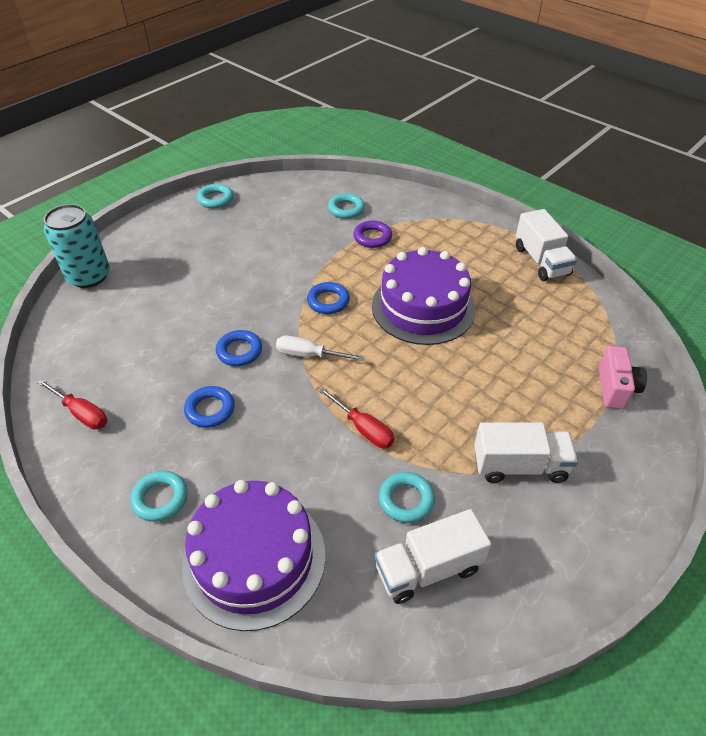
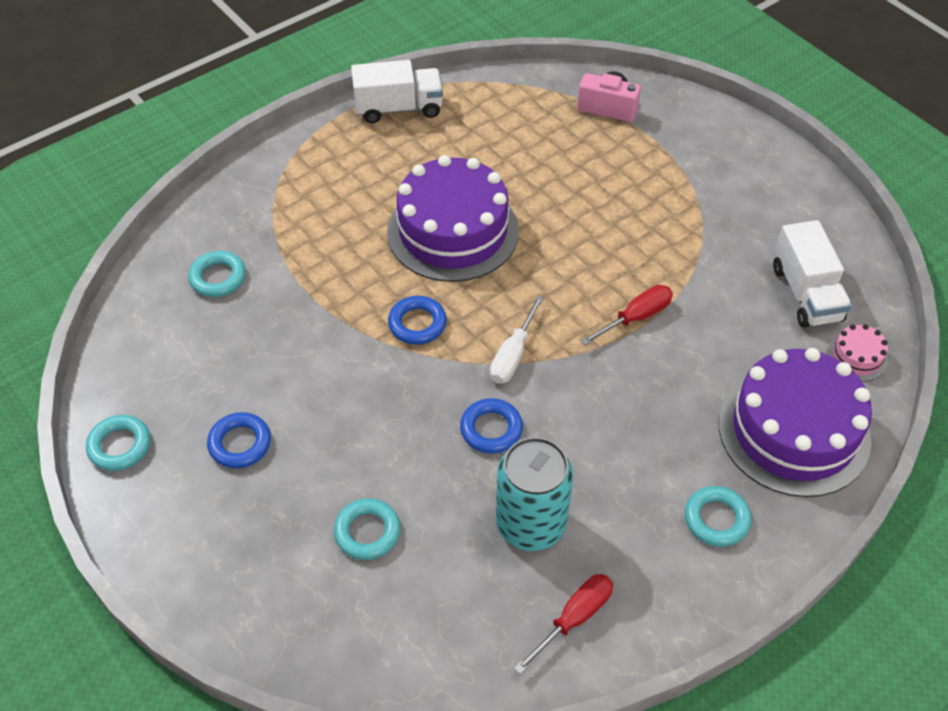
camera: 80 degrees left, 5 degrees up
turquoise can [44,204,110,288] -> turquoise can moved to [496,437,573,551]
blue ring [184,386,235,428] -> blue ring moved to [207,412,271,468]
purple ring [353,221,392,248] -> none
turquoise ring [379,472,435,523] -> turquoise ring moved to [334,498,401,560]
white truck [474,423,578,483] -> none
none -> pink cake [827,324,888,381]

